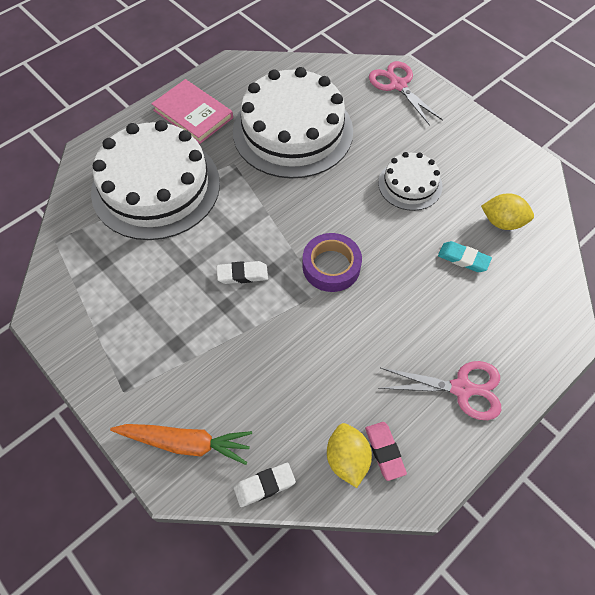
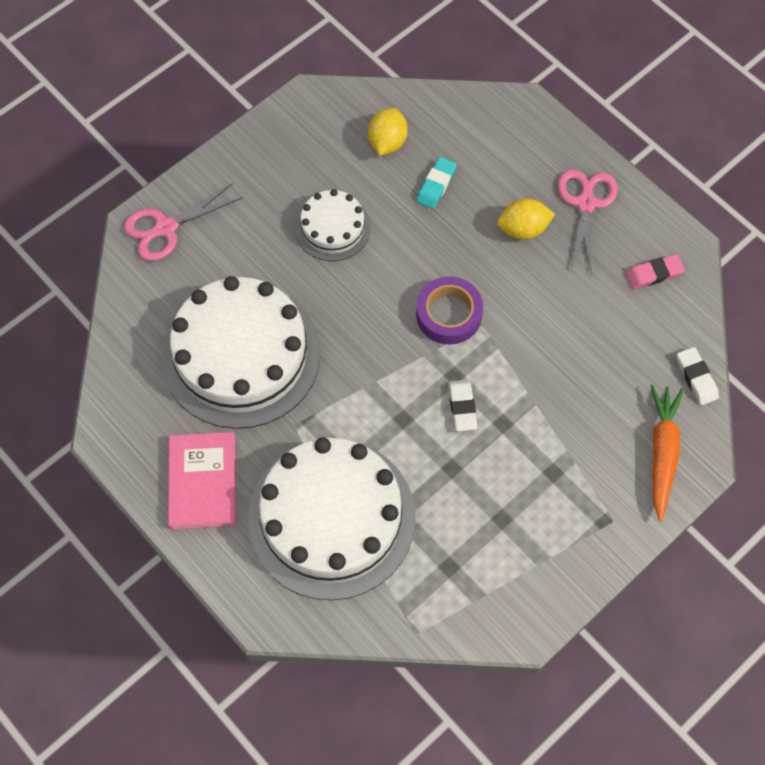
camera: 90 degrees left, 5 degrees up
pink book [151,79,233,144] -> pink book turned 45 degrees counterclockwise [168,432,236,530]
yellow lemon [327,423,372,488] -> yellow lemon moved to [497,199,555,240]

